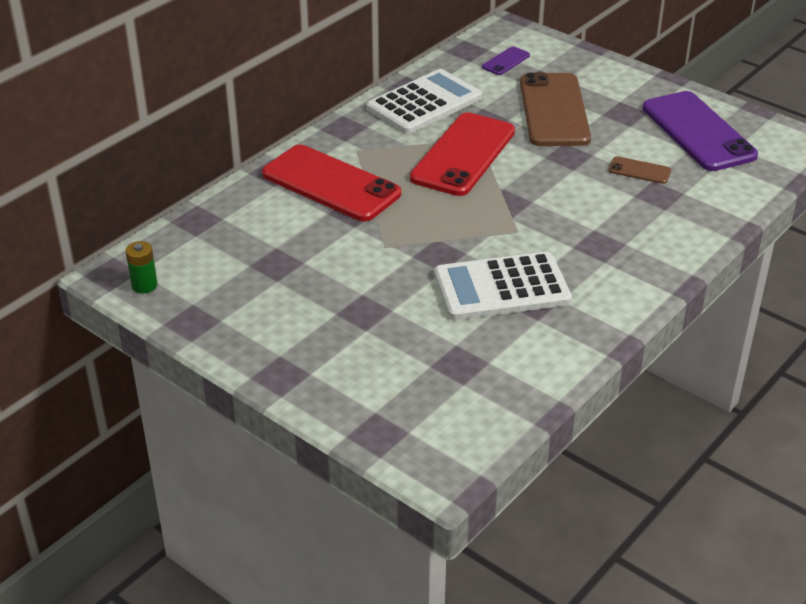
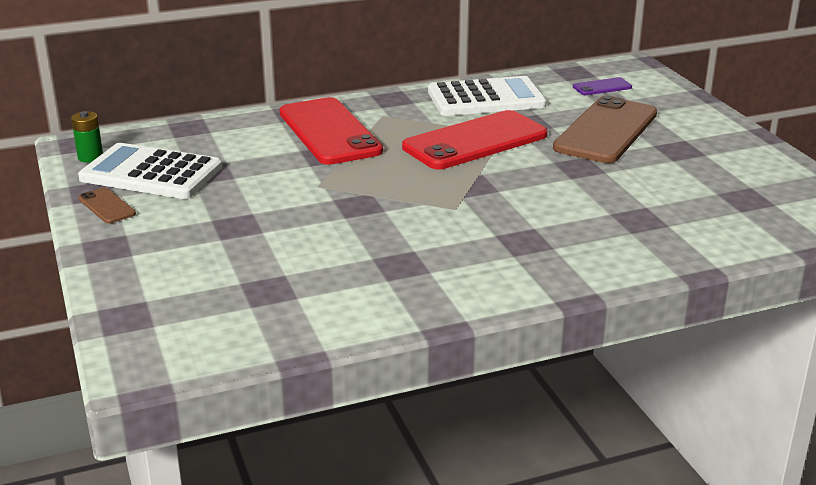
camera: 30 degrees right, 10 degrees down
white calculator [434,252,572,320] -> white calculator moved to [78,143,222,199]
brown phone [608,156,671,184] -> brown phone moved to [78,188,136,224]
purple phone [643,91,758,171] -> none

